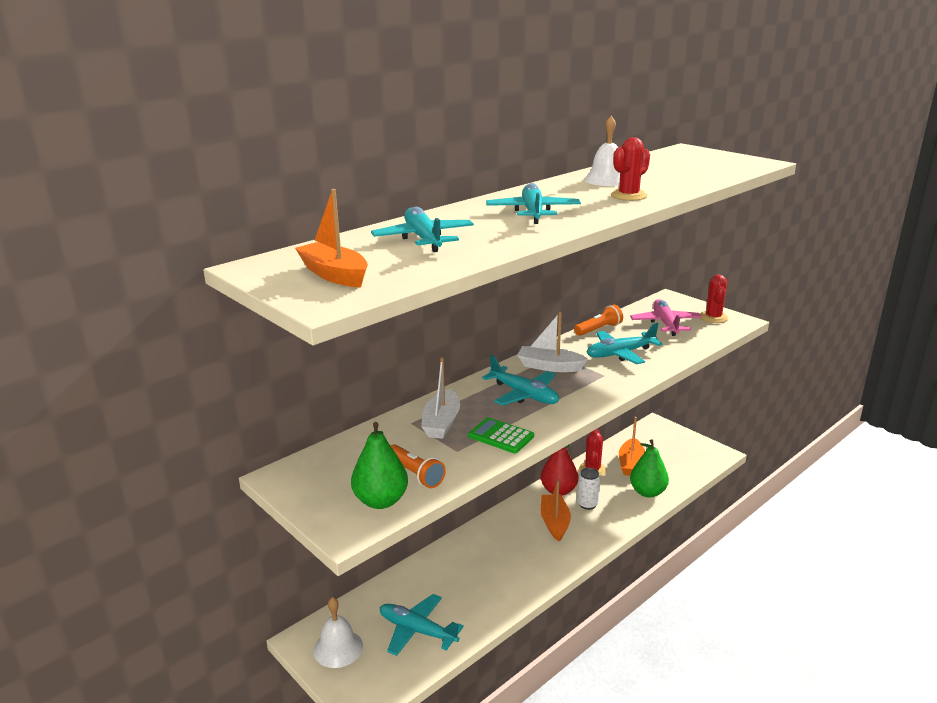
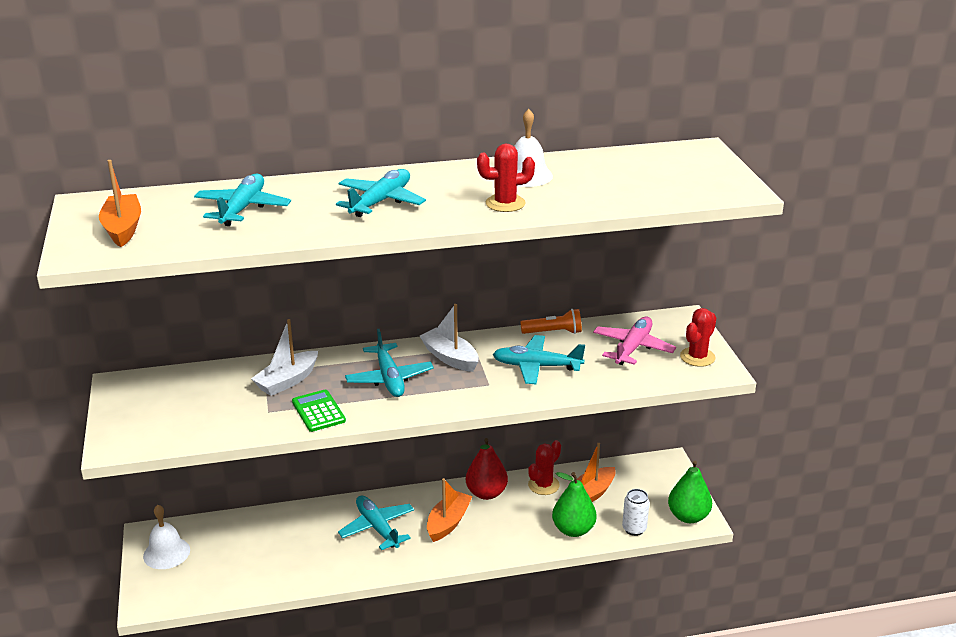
camera: 30 degrees right, 5 degrees up
green pear [351,422,408,509] -> green pear moved to [668,461,712,523]
turquoise plane [380,594,464,656] -> turquoise plane moved to [338,495,414,550]
orange flashlight [390,444,446,488] -> none
white can [577,468,601,510] -> white can moved to [622,489,650,536]

